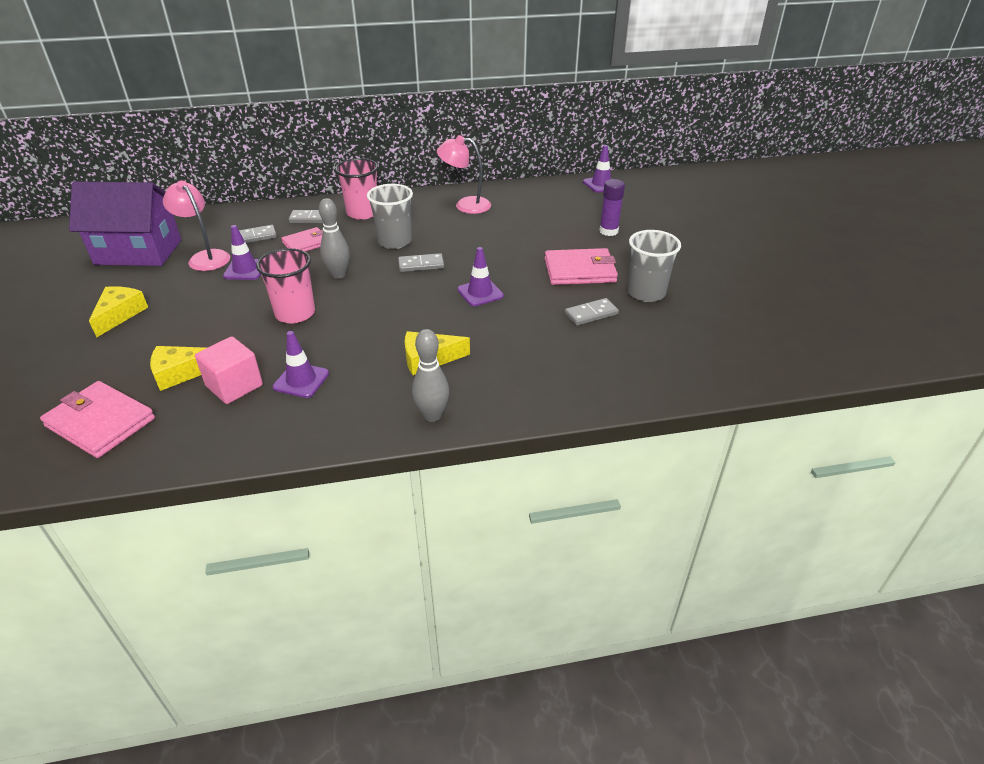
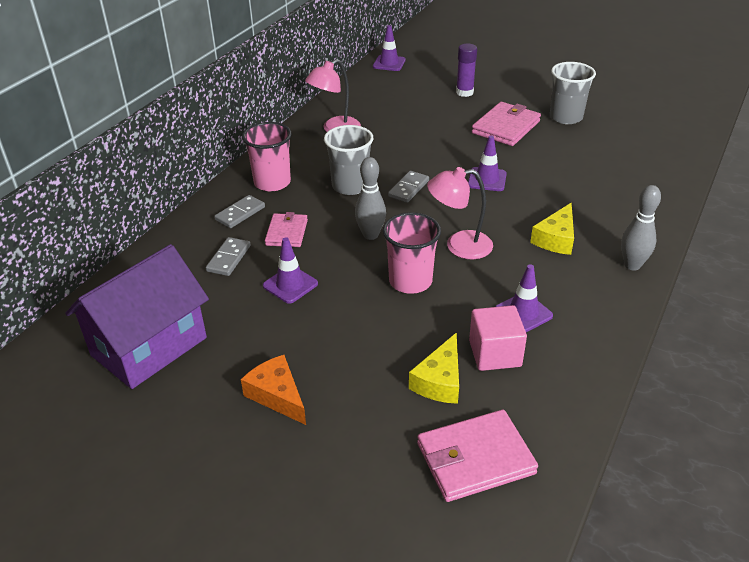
camera: 50 degrees left, 0 degrees up
yellow cheese [89,286,148,337] -> orange cheese [241,355,306,425]
pink lamp [163,181,230,271] -> pink lamp moved to [427,167,493,259]
grey domino [565,298,619,326] -> none

